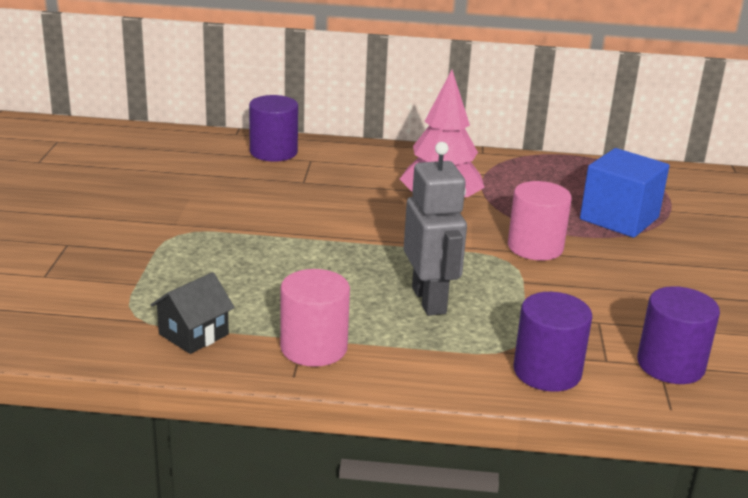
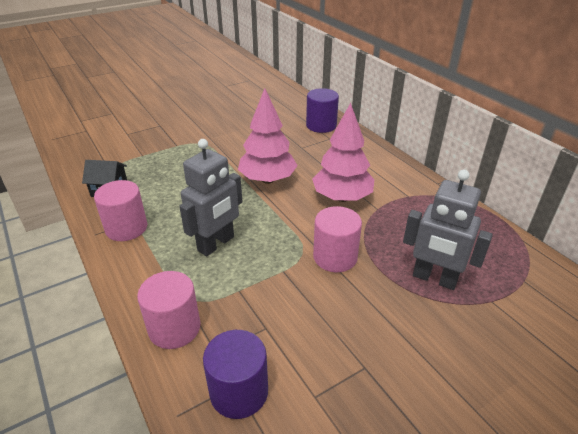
camera: 55 degrees right, 10 degrees up
purple cylinder [514,292,592,392] -> pink cylinder [137,271,200,349]
blue cube [580,148,669,238] -> grey robot [403,170,493,290]
none -> pink tree [238,88,298,184]

